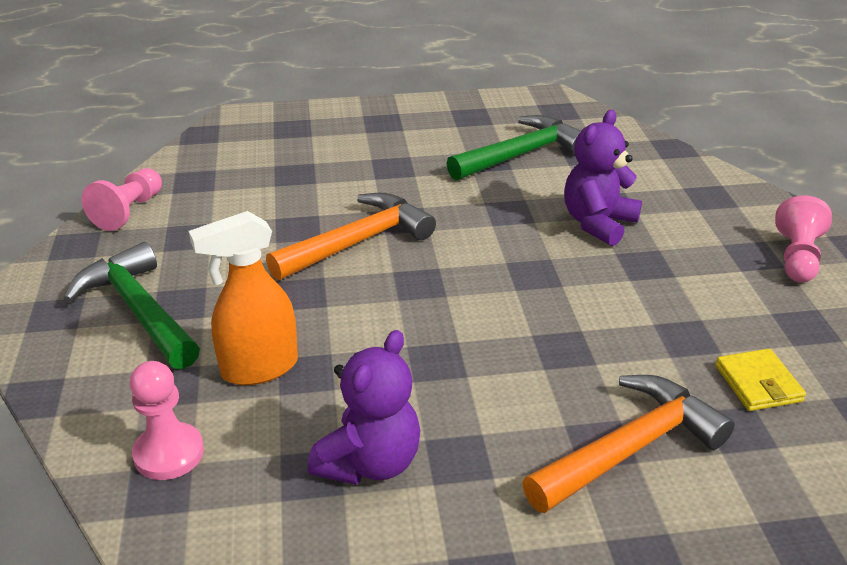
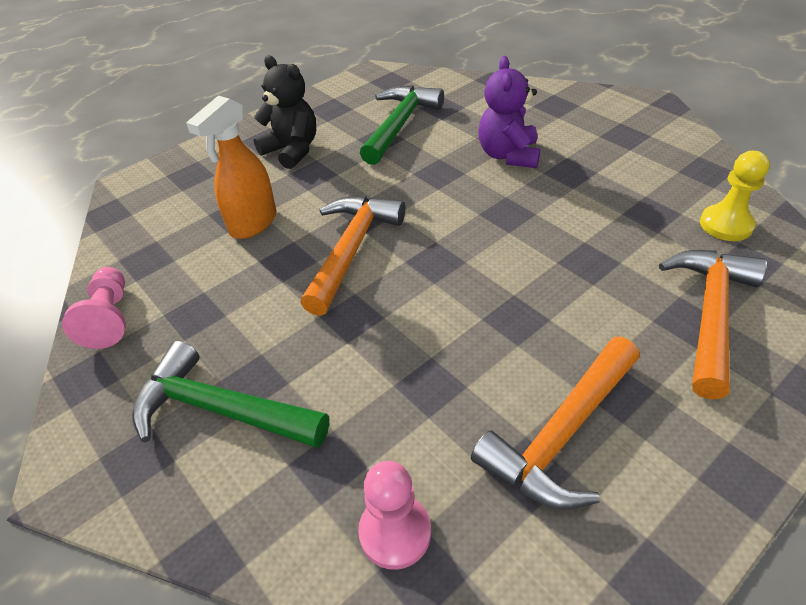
camera: 30 degrees left, 10 degrees up
orange spray bottle [189,211,298,385] -> orange spray bottle moved to [186,95,277,239]
purple teddy bear [307,330,420,485] -> orange hammer [471,337,640,509]
yellow wallet [715,349,806,411] -> yellow pawn [700,151,770,241]
pink pawn [775,196,832,283] -> none
none -> black teddy bear [253,55,316,169]

